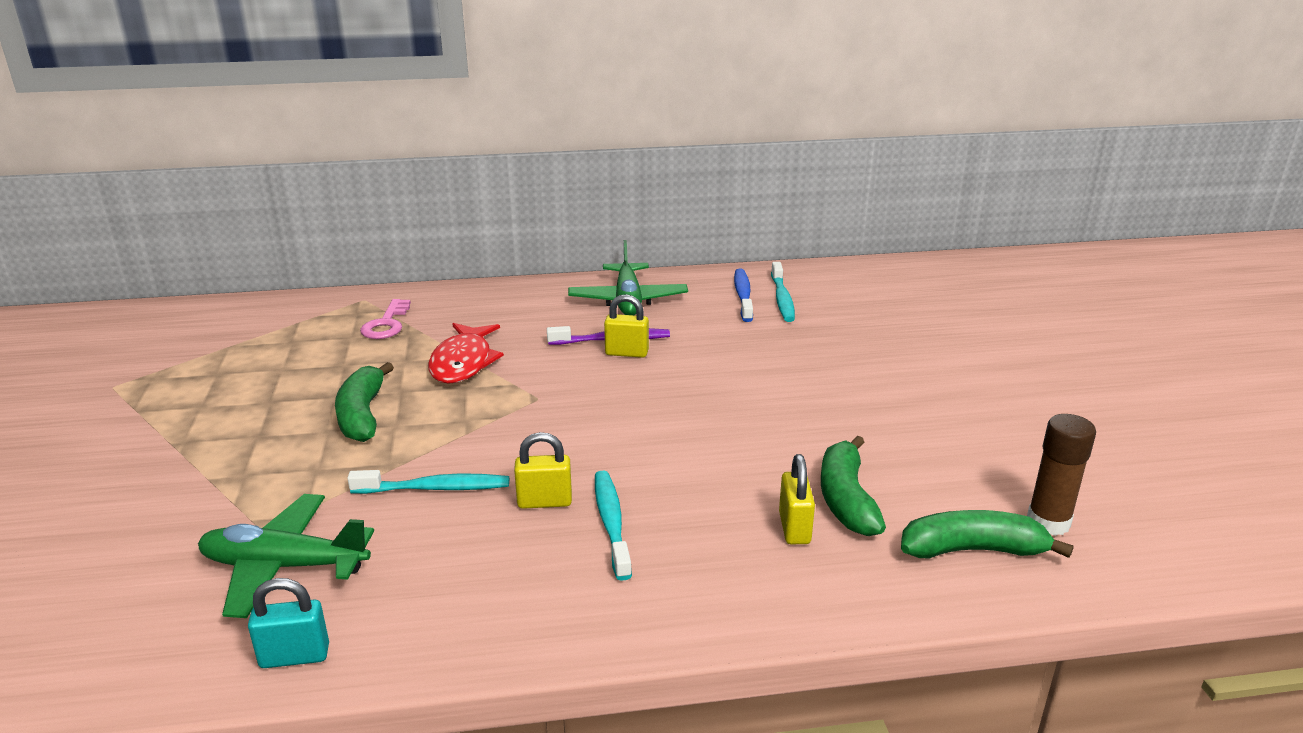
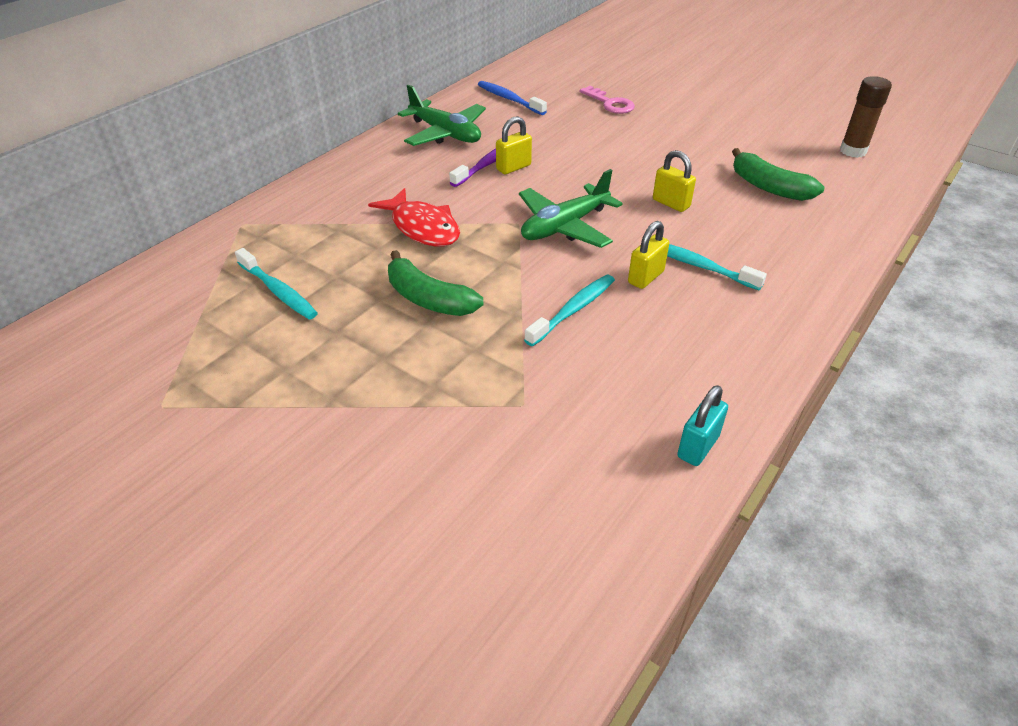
camera: 45 degrees left, 15 degrees up
green plane [198,494,374,618] -> green plane moved to [519,169,623,248]
pink key [360,299,411,339] -> pink key moved to [580,86,635,114]
turquoise toothbrush [771,262,795,322] -> turquoise toothbrush moved to [235,248,318,319]
yellow padlock [779,454,815,544] -> yellow padlock moved to [653,150,696,212]
green banana [901,510,1074,558] -> none

